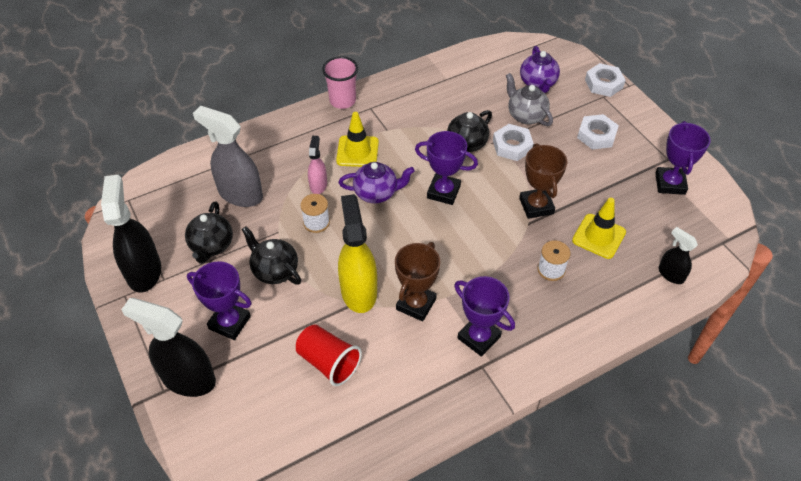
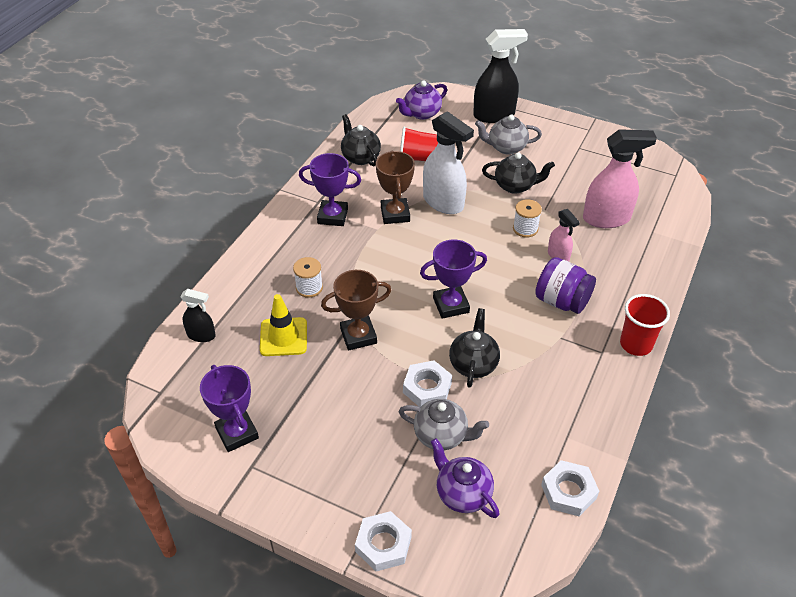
camera: 145 degrees right, 5 degrees down
black spray bottle [101,175,161,293] -> none
black teapot [185,201,233,264] -> black teapot moved to [341,114,381,166]
purple trophy [187,261,252,340] -> grey teapot [475,114,542,155]
grey spray bottle [193,106,263,207] -> pink spray bottle [583,129,657,228]
pink cup [322,56,358,109] -> red cup [620,294,670,356]
yellow traffic cone [336,112,379,167] -> purple jar [535,257,596,314]
yellow spray bottle [338,194,377,313] -> white spray bottle [423,111,474,214]
purple teapot [339,162,415,203] -> purple teapot moved to [396,81,447,120]
brown trophy [519,143,567,219] -> brown trophy turned 60 degrees counterclockwise [321,270,392,350]
white nut [577,114,619,150] -> white nut moved to [541,460,599,516]

